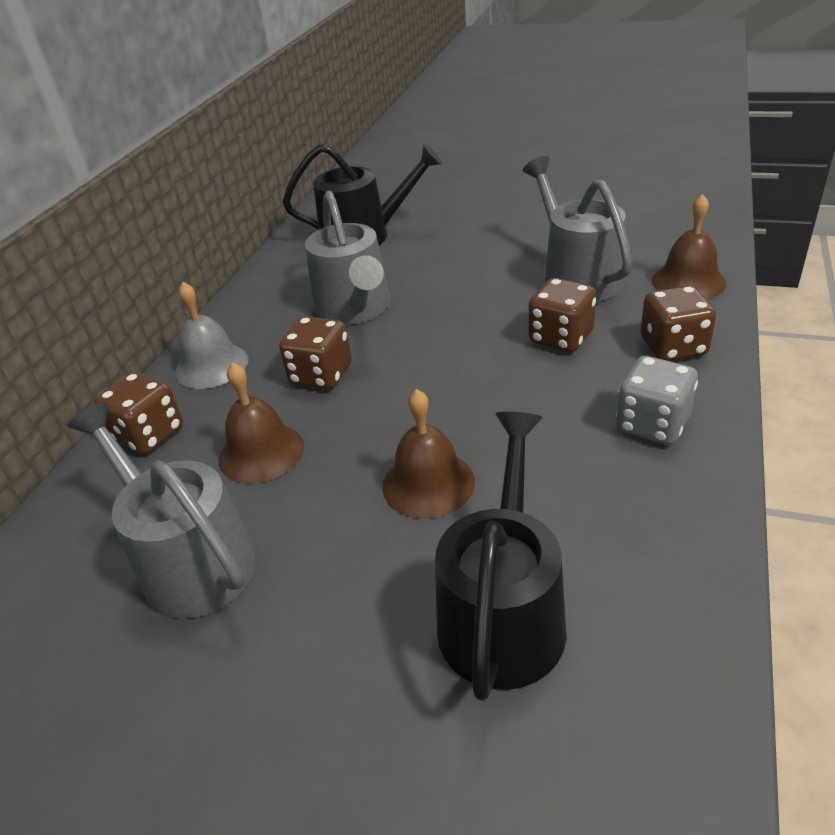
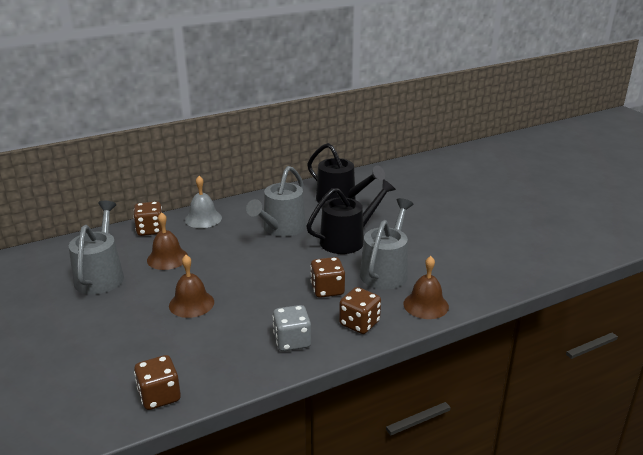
camera: 40 degrees right, 10 degrees down
brown dice [279,316,352,389] -> brown dice moved to [134,355,181,410]
black watering can [435,412,567,701] -> black watering can moved to [306,179,396,254]

